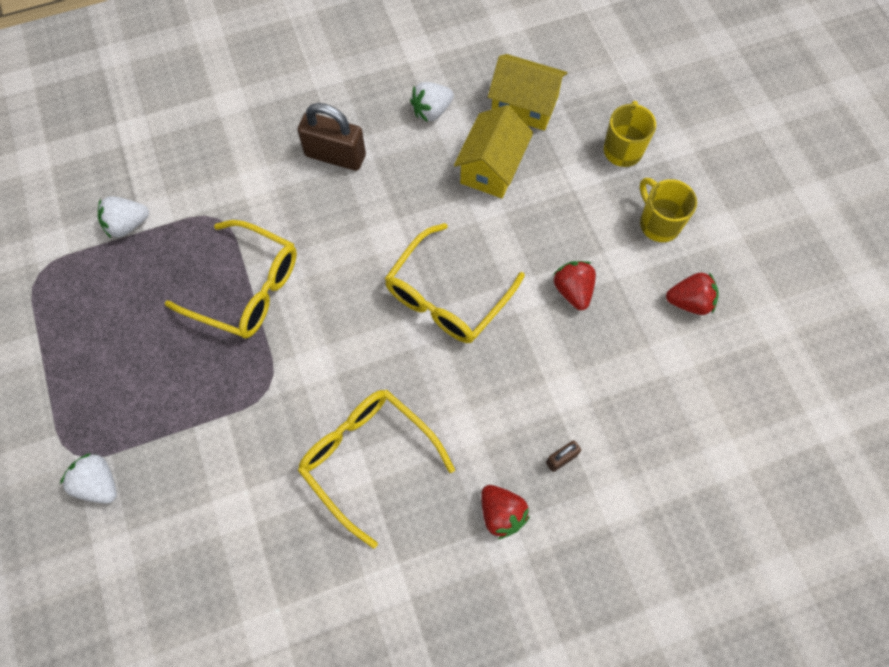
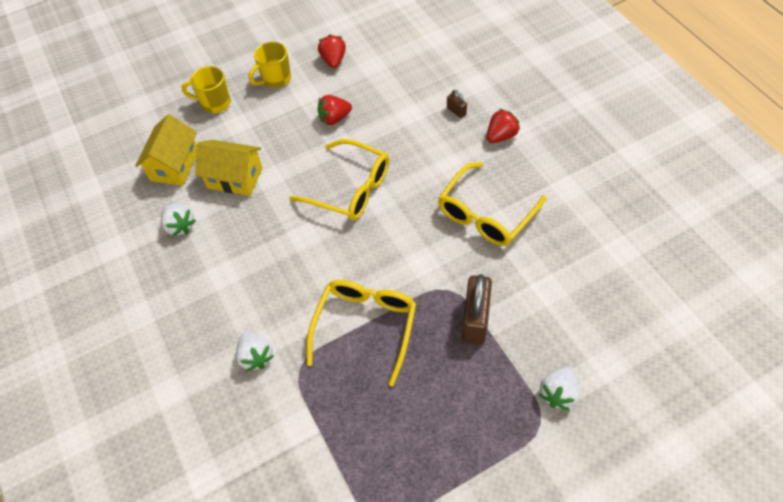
camera: 95 degrees left, 10 degrees down
white strawberry [98,196,149,238] -> white strawberry moved to [236,332,274,372]
brown padlock [297,103,366,171] -> brown padlock moved to [462,274,492,345]

